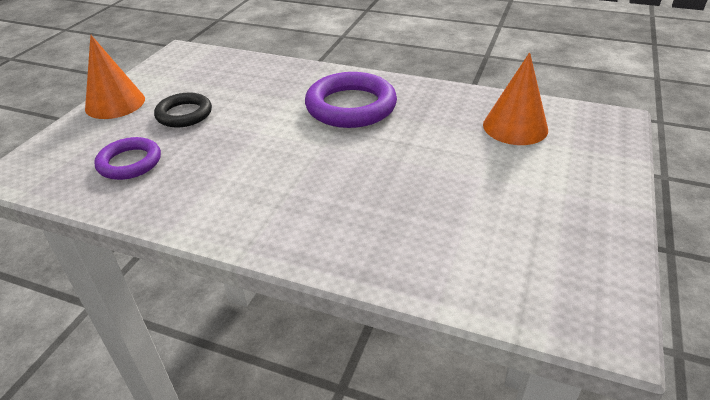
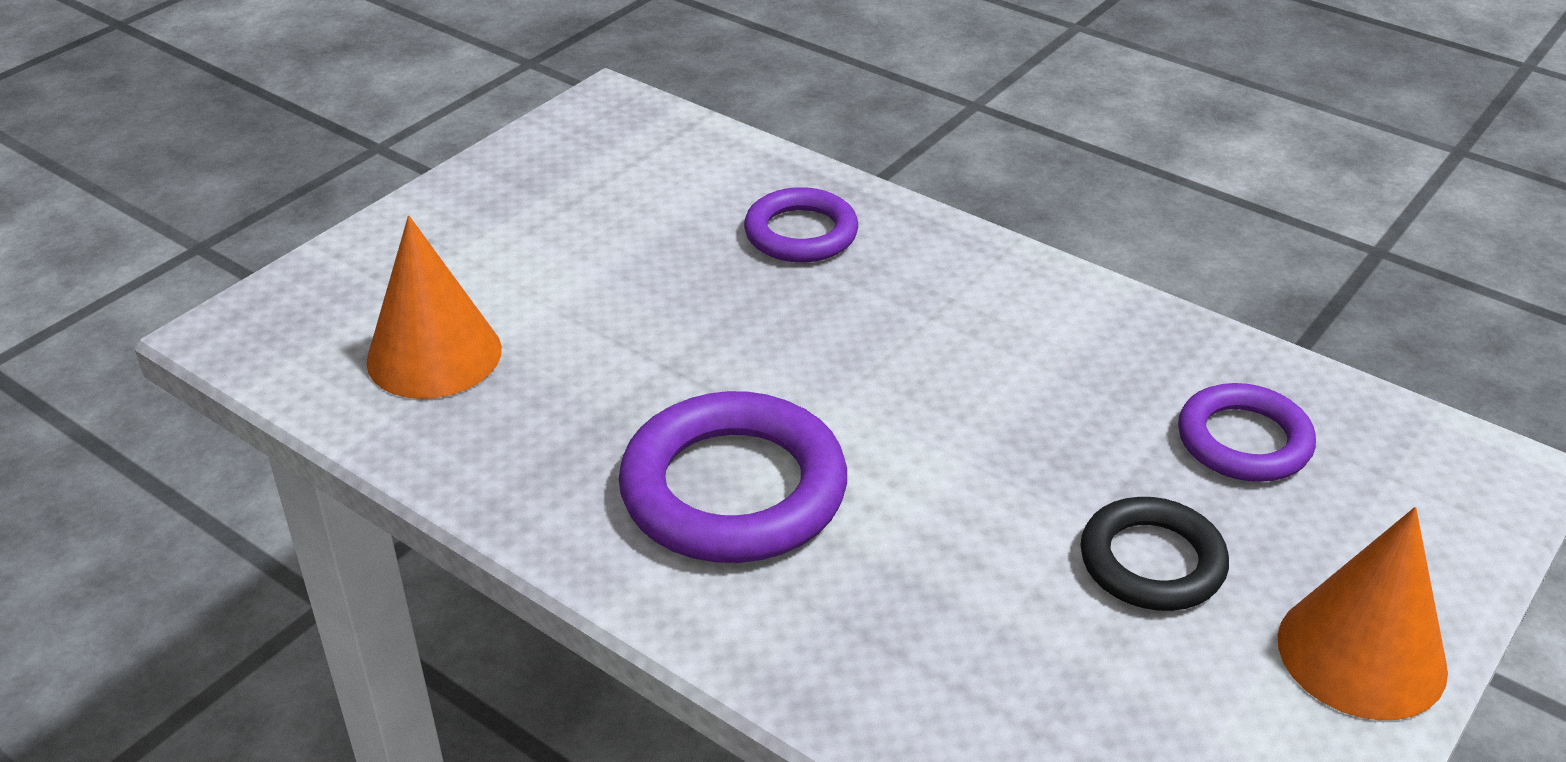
camera: 165 degrees left, 0 degrees up
none -> purple ring [744,187,858,262]

